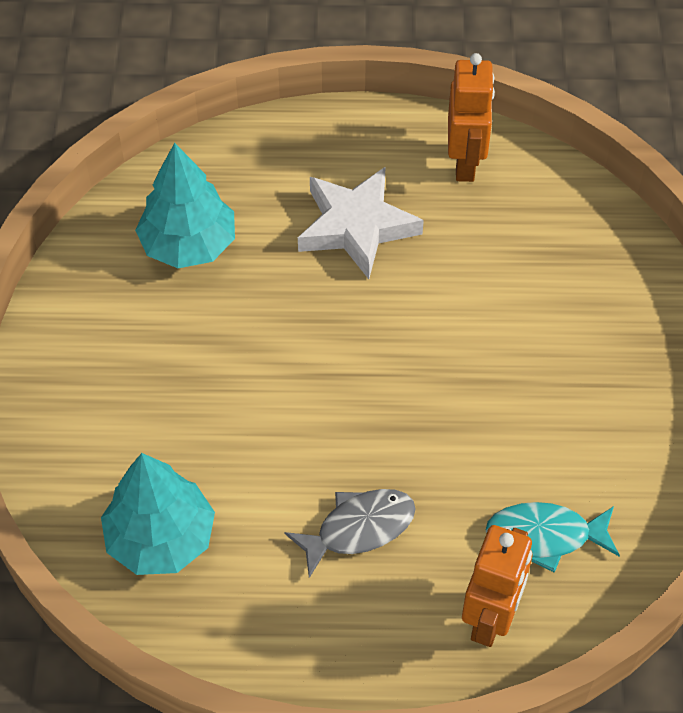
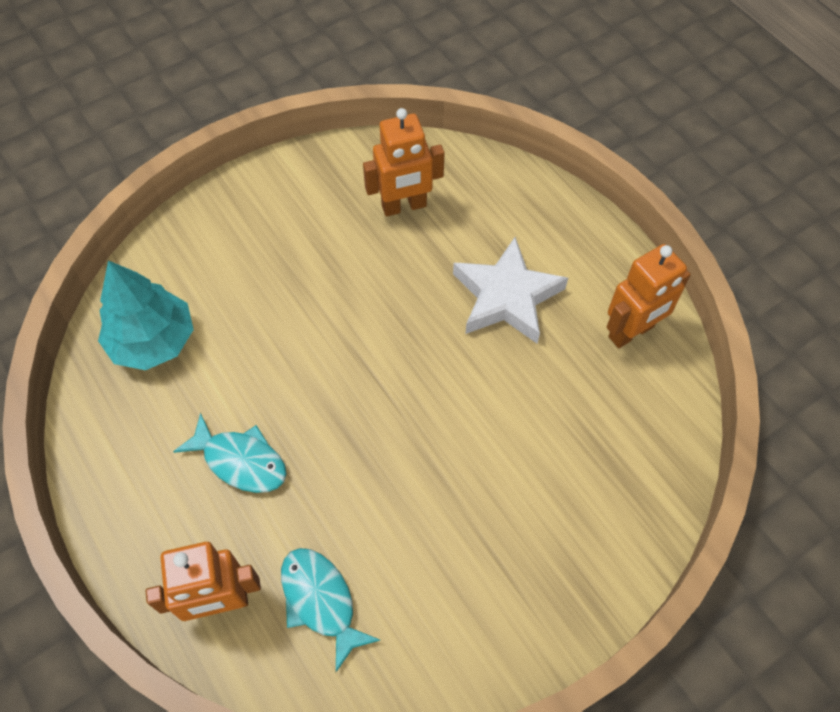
camera: 55 degrees right, 5 degrees up
turquoise tree [135,143,235,268] -> orange robot [363,108,444,217]
grey fish [284,489,416,578] -> turquoise fish [173,413,287,493]

